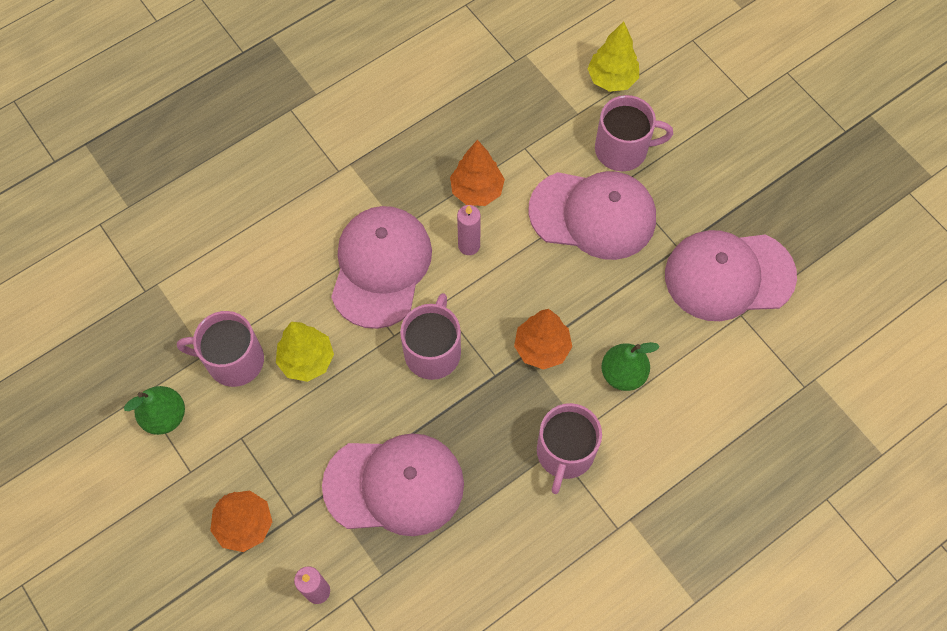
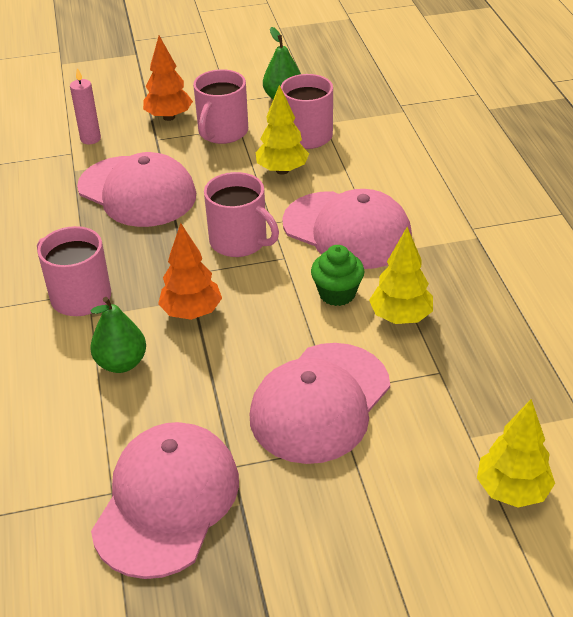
camera: 115 degrees right, 25 degrees down
pink cap [322,433,464,536] -> pink cap turned 75 degrees counterclockwise [77,152,196,227]
orange tree [450,140,505,206] -> yellow tree [369,227,433,324]
pink candle [457,205,481,255] -> green cupcake [311,245,365,306]
pink mug [595,95,673,171] -> pink mug moved to [193,69,248,144]

